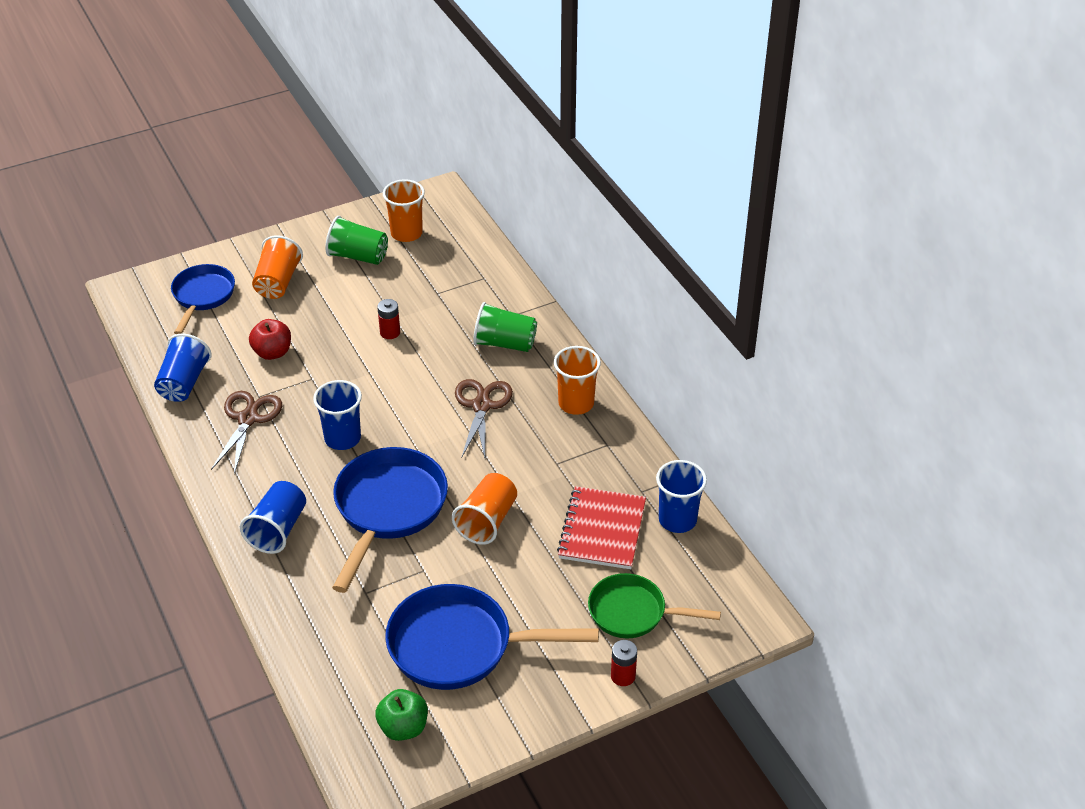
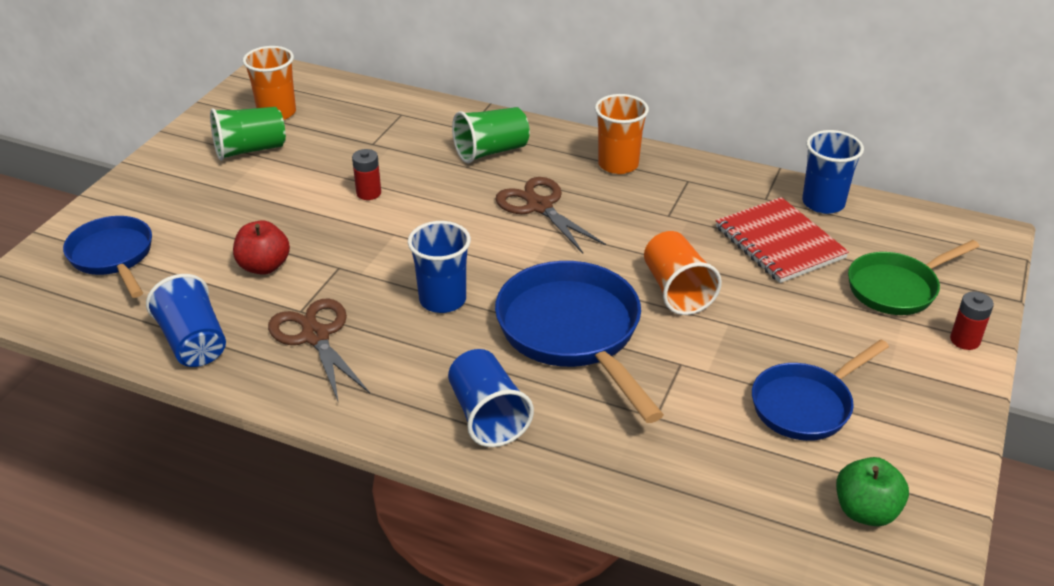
camera: 40 degrees left, 5 degrees down
orange cup [252,235,303,299] -> none
blue pan [385,584,599,690] -> blue pan [752,339,889,441], size x0.64

